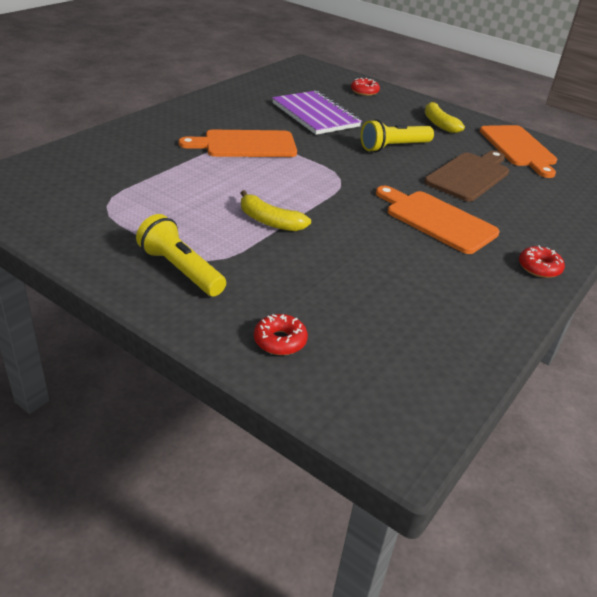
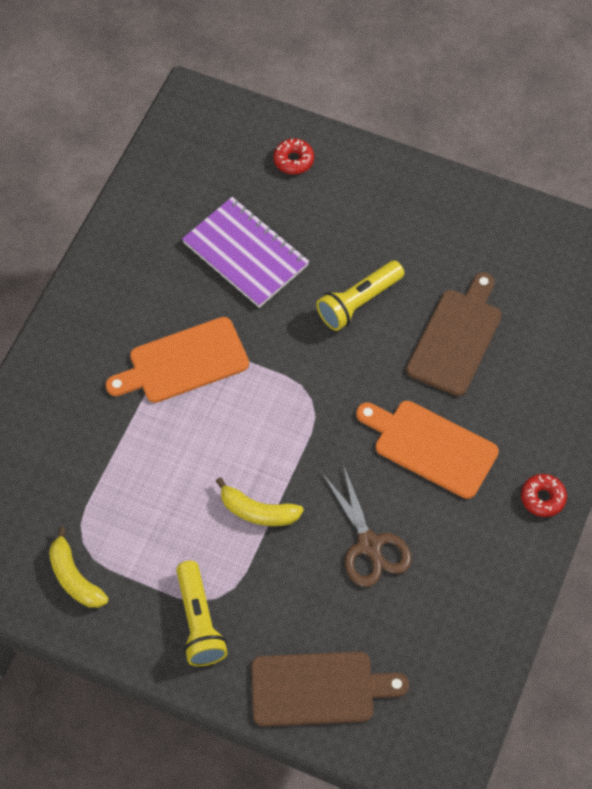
camera: 10 degrees left, 25 degrees up
yellow flashlight [136,214,226,296] -> yellow flashlight turned 135 degrees counterclockwise [176,561,228,666]
red donut [254,314,308,355] -> brown cutting board [251,652,409,726]
yellow banana [425,101,465,133] -> yellow banana moved to [49,527,109,608]
orange cutting board [480,125,557,178] -> none
none -> brown scissors [322,464,412,587]

